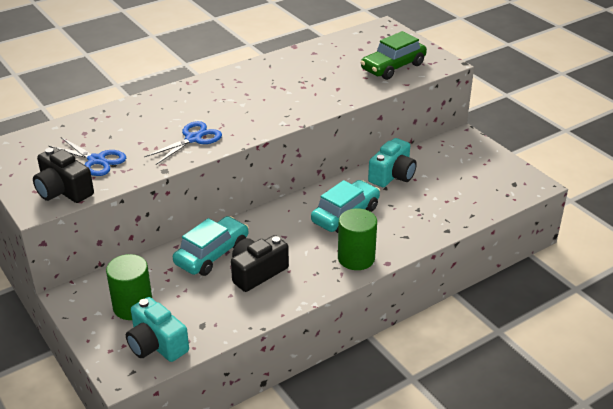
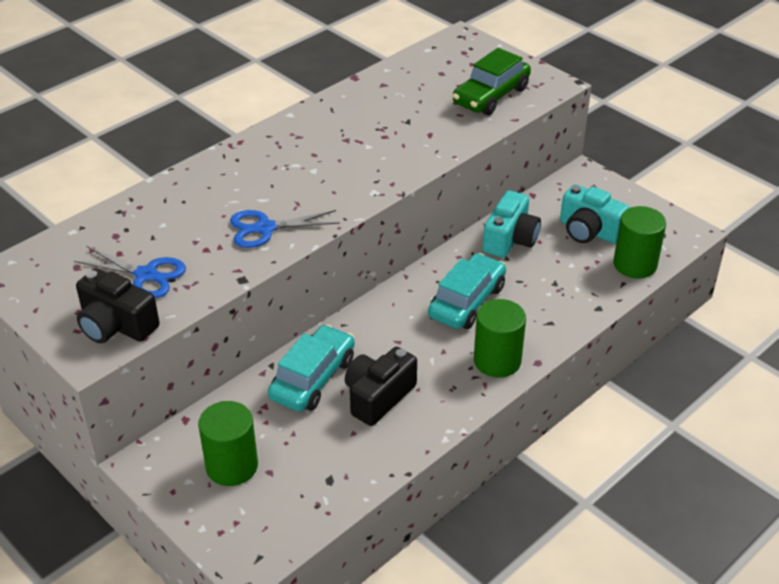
camera: 10 degrees left, 5 degrees up
turquoise camera [126,297,189,362] -> turquoise camera moved to [560,184,630,244]
blue scissors [144,121,222,165] -> blue scissors turned 135 degrees counterclockwise [230,210,340,248]
none -> green cylinder [613,206,666,278]

